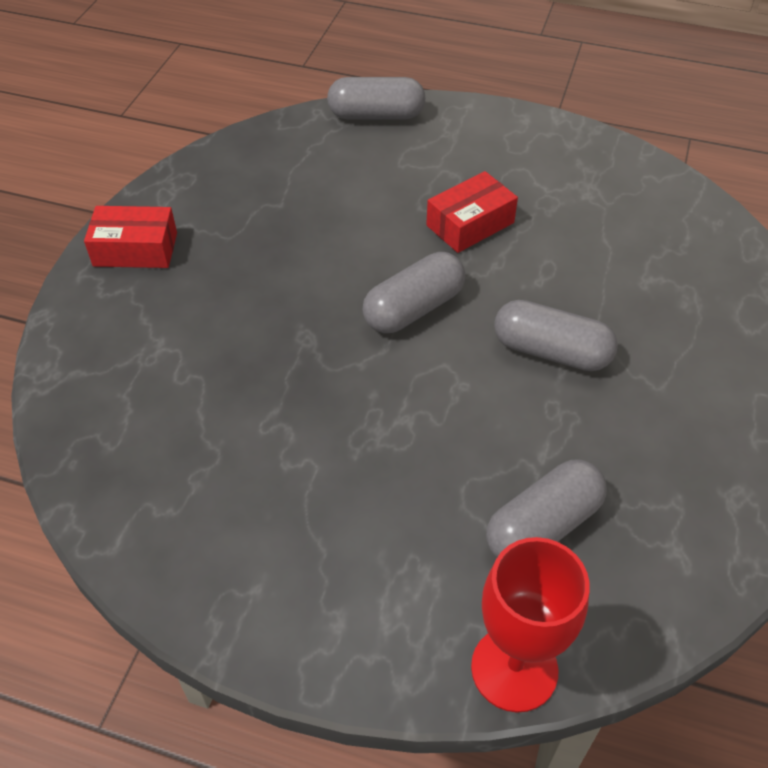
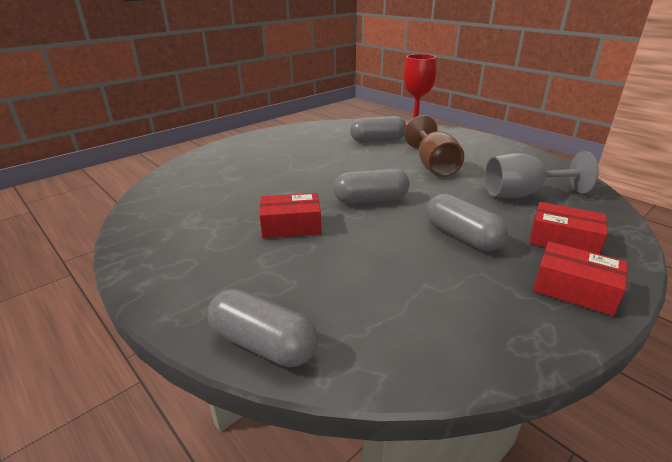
camera: 150 degrees left, 20 degrees down
grey capsule [494,300,618,371] -> grey capsule moved to [426,194,509,251]
none -> brown goblet [404,115,464,177]
none -> grey goblet [485,151,599,198]
none -> red box [529,202,607,254]

